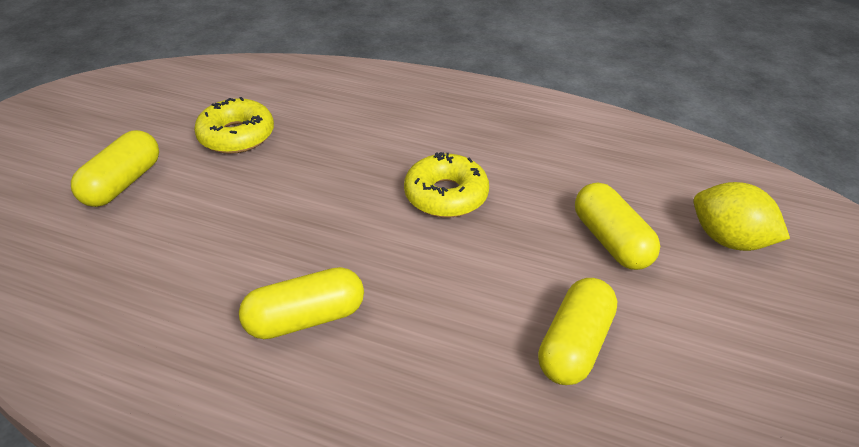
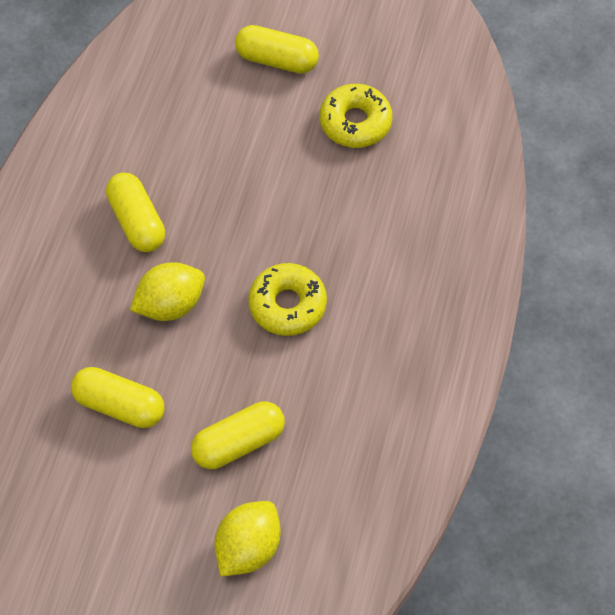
camera: 85 degrees right, 20 degrees up
none -> yellow lemon [130,262,205,321]

